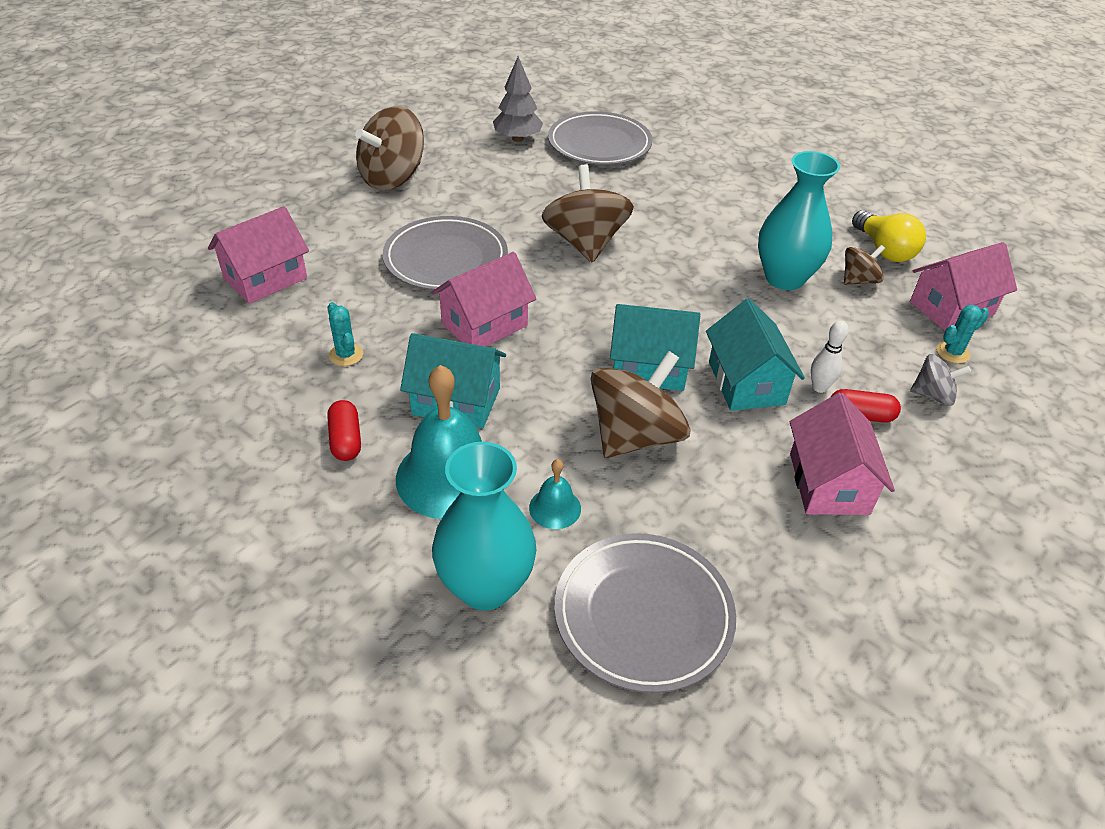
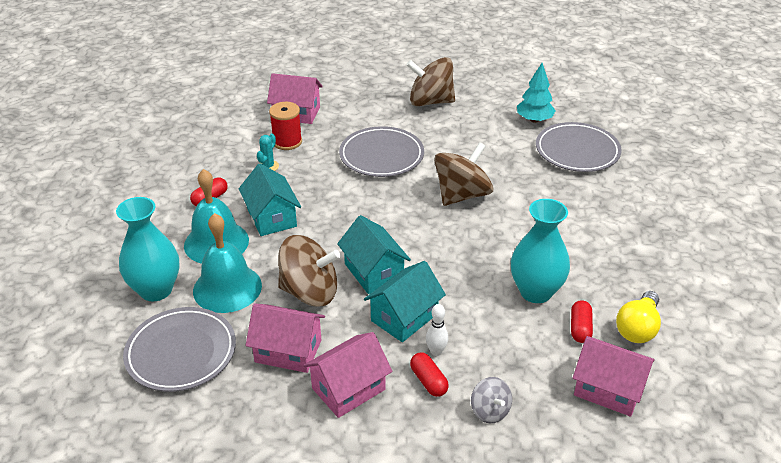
camera: 55 degrees right, 5 degrees down
pink house [431,252,536,347] -> pink house moved to [246,304,325,373]
grey tree [493,56,543,142] -> turquoise tree [517,63,556,123]
turquoise bell [529,459,581,529] -> turquoise bell [193,213,262,313], size x2.10
brown spinning top [844,245,885,285] -> red capsule [571,300,593,343]
turquoise cactus [936,305,989,363] -> none
none -> red spool [269,102,302,150]

